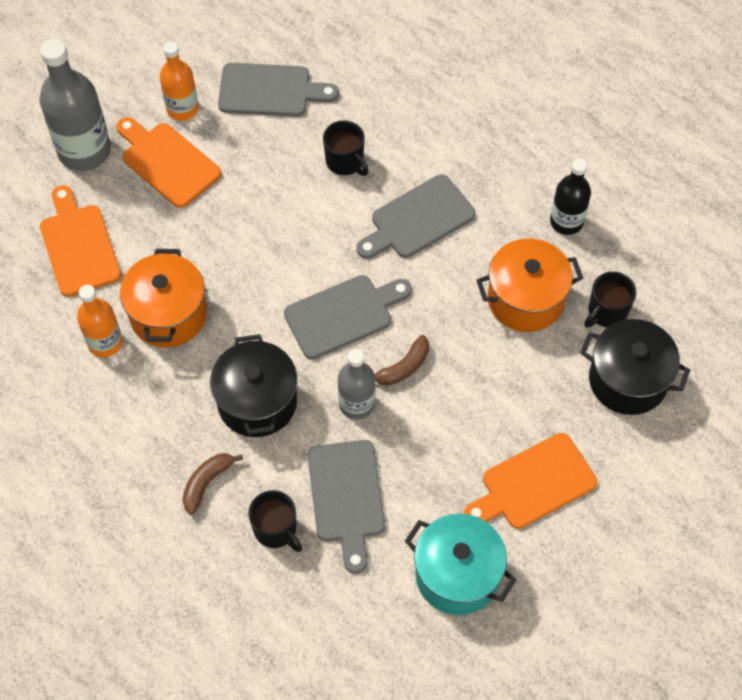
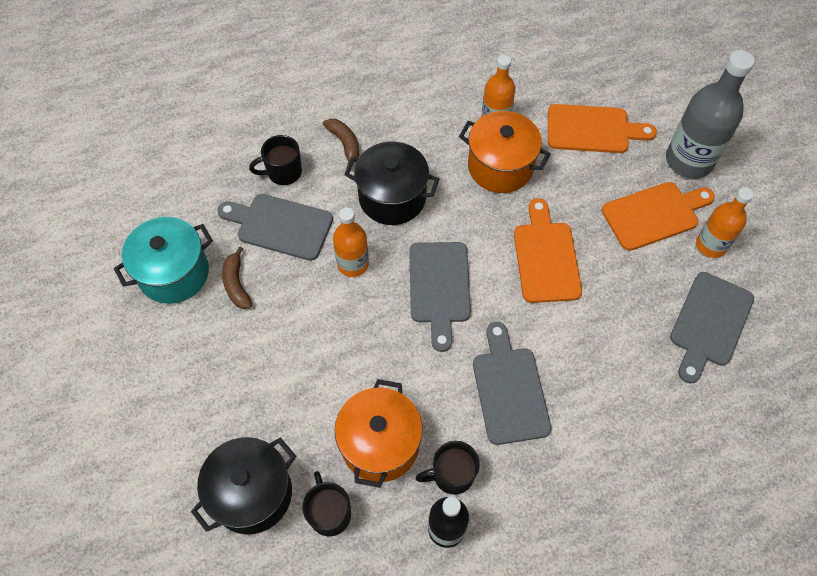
camera: 115 degrees right, 0 degrees up
black mug [323,120,368,176] -> black mug moved to [416,441,480,495]
grey bottle [338,349,375,419] -> orange bottle [333,207,369,277]
brown banana [374,335,429,386] -> brown banana moved to [222,247,252,309]
orange cutting board [464,433,597,529] -> orange cutting board moved to [514,198,582,303]

